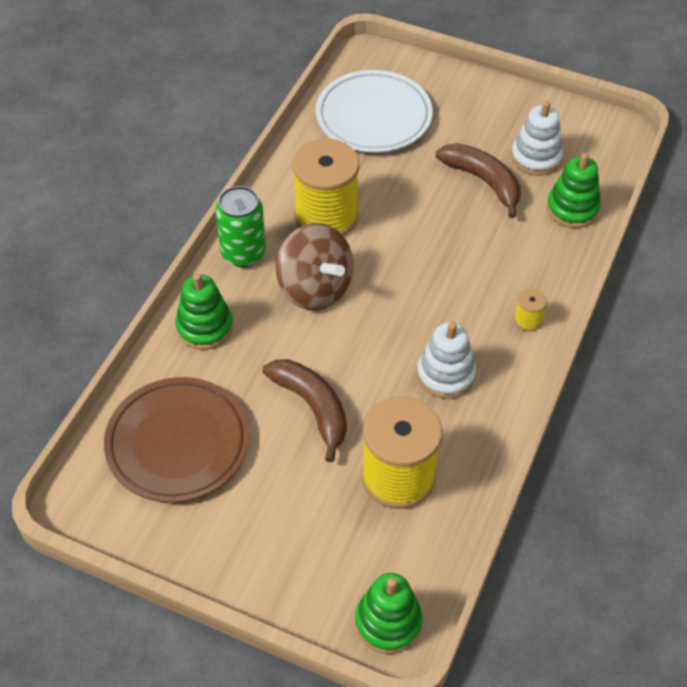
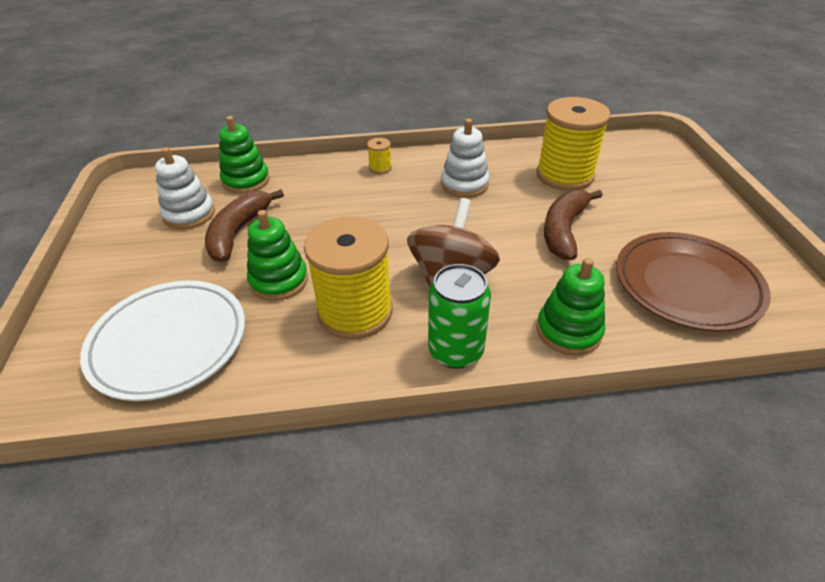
camera: 120 degrees left, 10 degrees down
green stacking toy [355,573,422,654] -> green stacking toy moved to [247,210,308,301]

